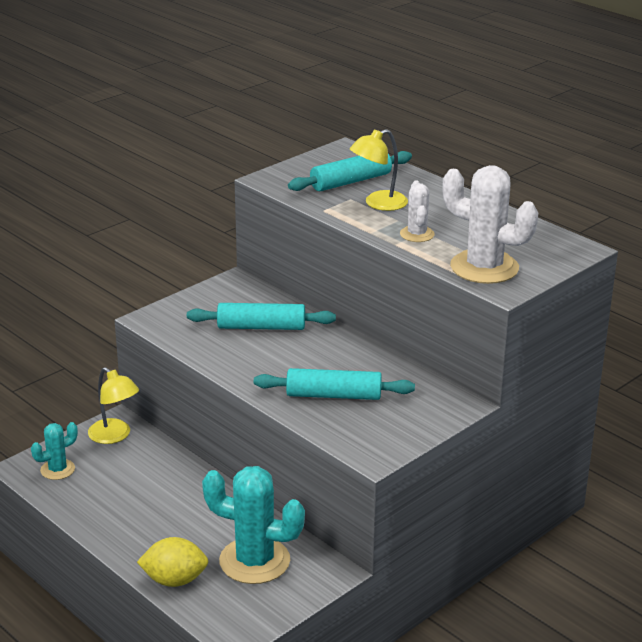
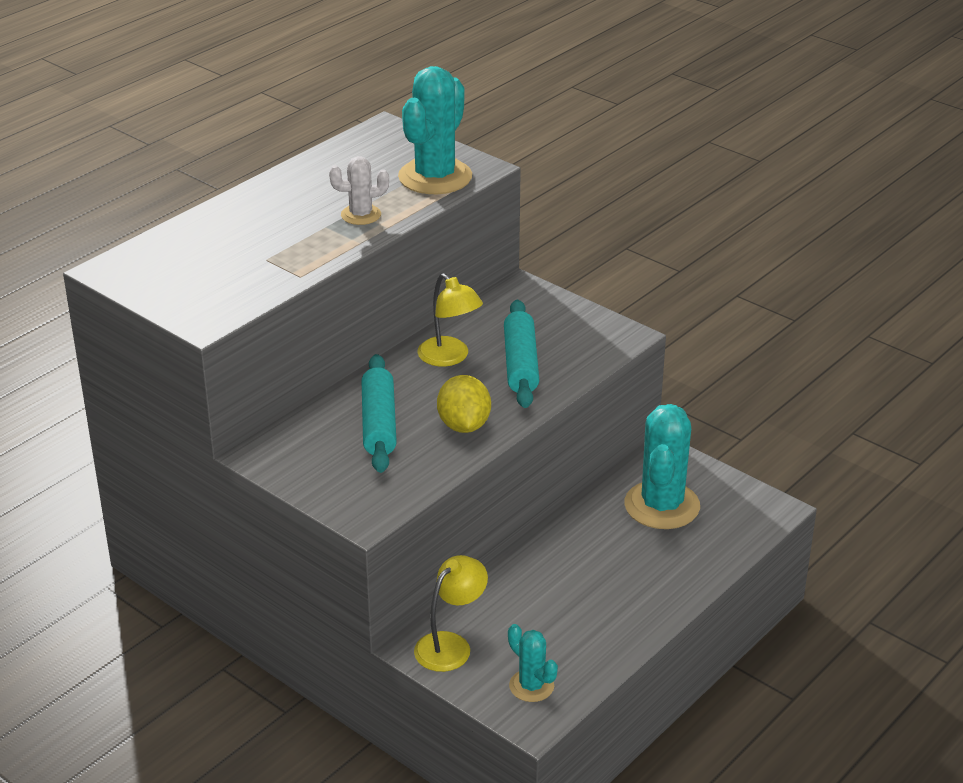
camera: 95 degrees left, 5 degrees up
yellow lemon [137,537,209,587] -> yellow lemon moved to [437,375,491,433]
turquoise rolling pin [288,151,412,191] -> none
yellow lamp [350,129,408,211] -> yellow lamp moved to [417,273,483,366]
white cactus [442,165,538,284] -> turquoise cactus [398,66,472,194]

